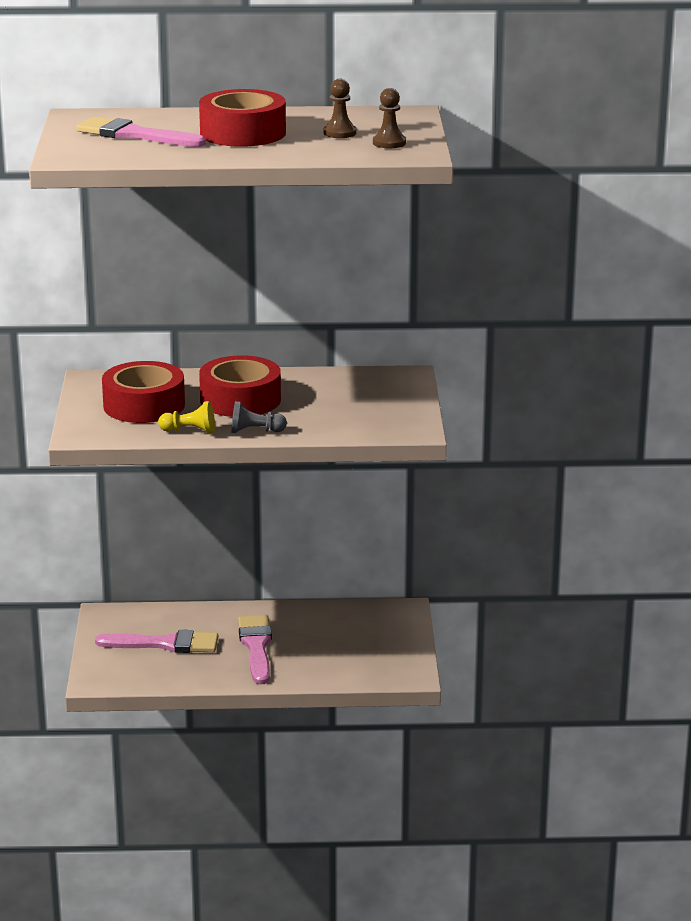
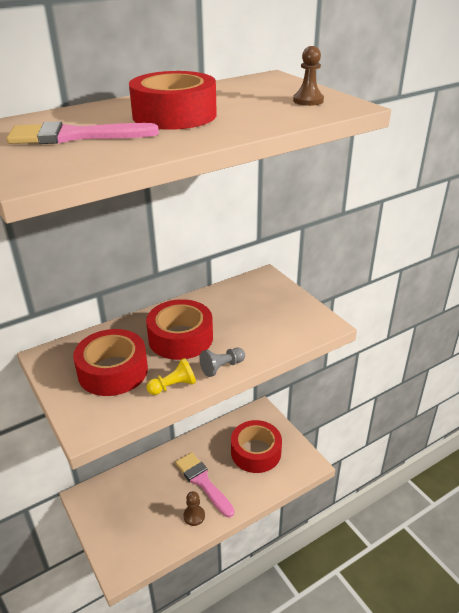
camera: 30 degrees left, 10 degrees up
pink brush [95,630,219,653] -> none
brown pawn [324,79,356,138] -> brown pawn moved to [183,491,205,526]
none -> red tape [231,420,282,473]

